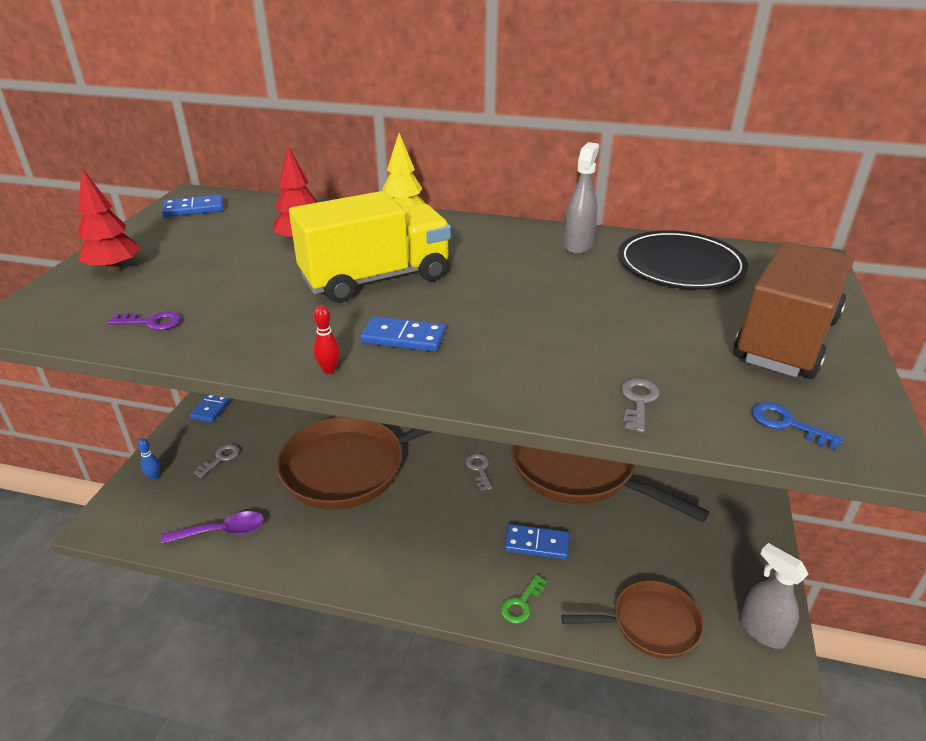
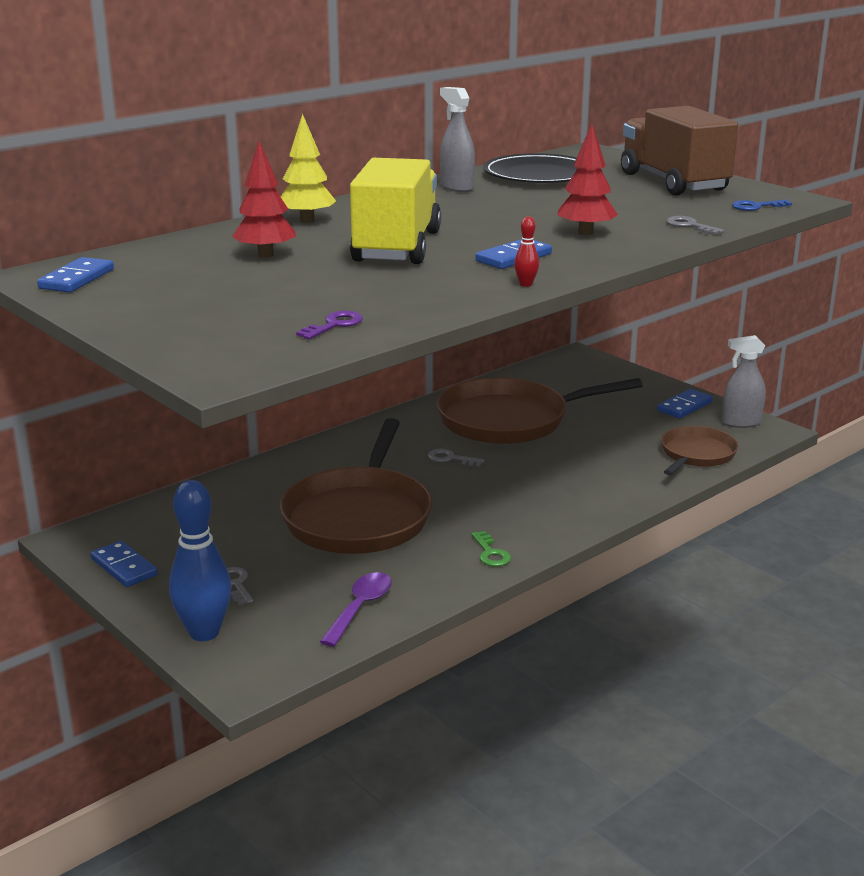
camera: 55 degrees left, 10 degrees down
red tree [77,168,141,273] -> red tree moved to [558,124,618,235]
blue bowling pin [137,438,160,480] -> blue bowling pin [169,480,231,641], size x2.45
green key [501,575,547,624] -> green key moved to [471,531,511,567]
blue domino [505,524,570,560] -> blue domino moved to [657,389,713,419]

